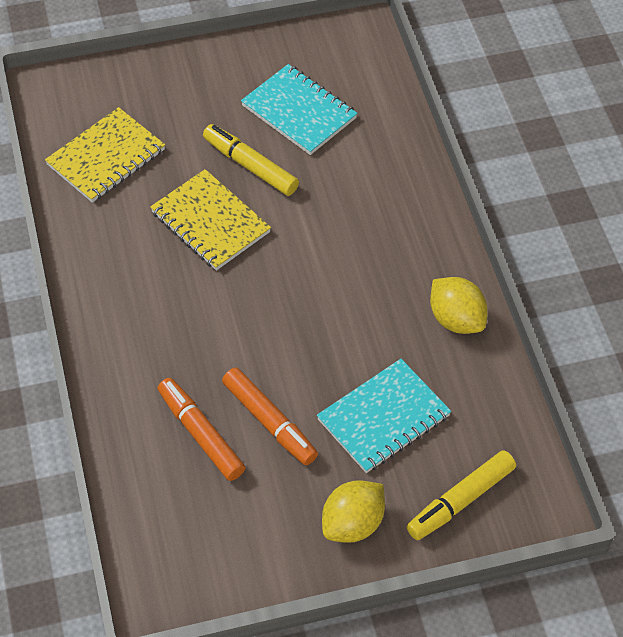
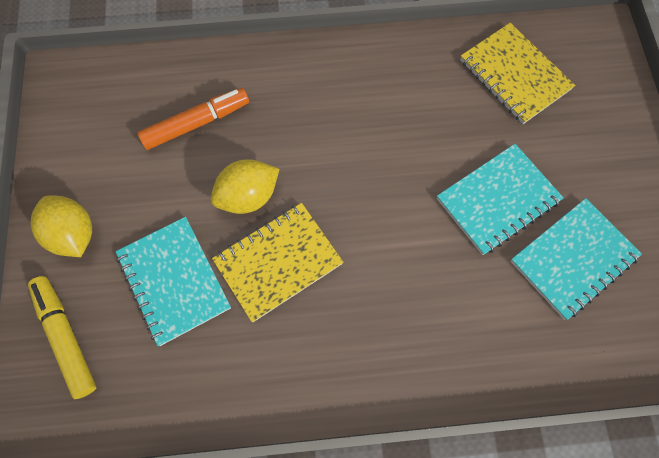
camera: 100 degrees right, 15 degrees up
yellow notebook [150,169,271,271] -> yellow notebook moved to [212,203,343,322]
yellow marker [203,124,299,196] -> turquoise notebook [437,144,564,255]
orange marker [222,367,318,465] -> none
yellow lemon [430,277,488,334] -> yellow lemon moved to [211,159,279,214]

